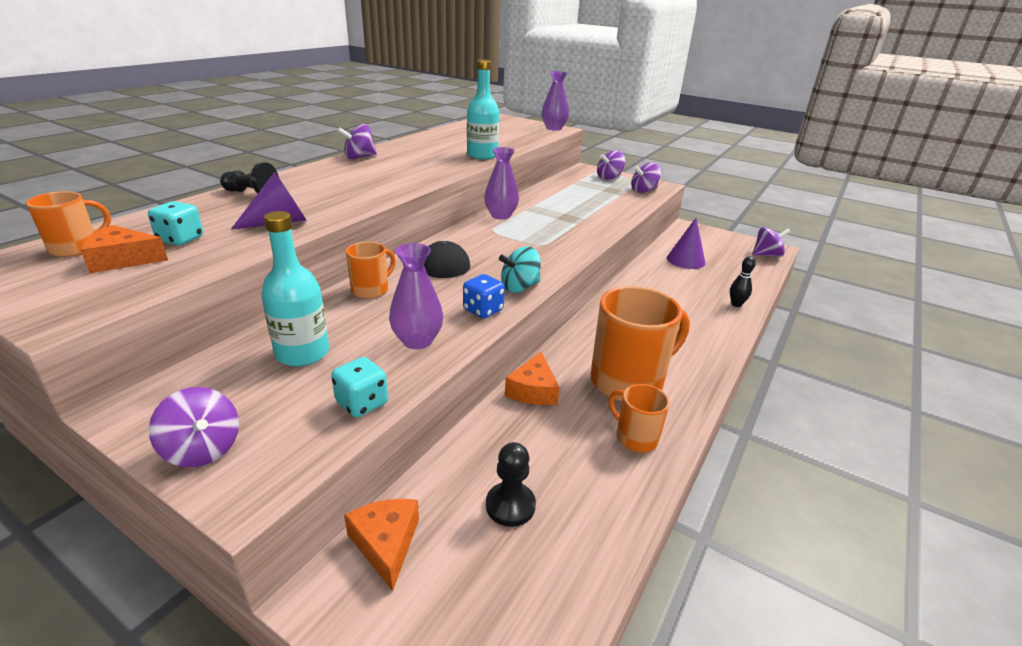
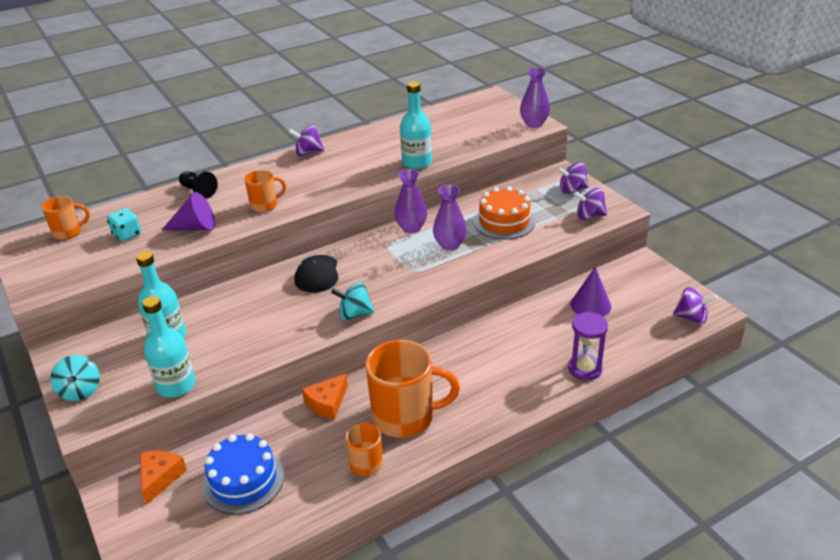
camera: 30 degrees right, 5 degrees up
orange cheese [80,225,168,273] -> none
purple spinning top [149,387,239,467] -> turquoise spinning top [50,355,100,401]
turquoise dice [331,357,388,418] -> turquoise bottle [142,296,195,398]
orange mug [346,242,396,299] -> orange mug moved to [244,170,286,212]
purple vase [389,243,443,349] -> purple vase moved to [433,185,467,251]
blue dice [463,274,505,318] -> none
black pawn [486,442,536,527] -> blue cake [202,433,284,514]
black bowling pin [730,256,756,307] -> purple hourglass [568,312,608,380]
none -> orange cake [474,186,535,239]

